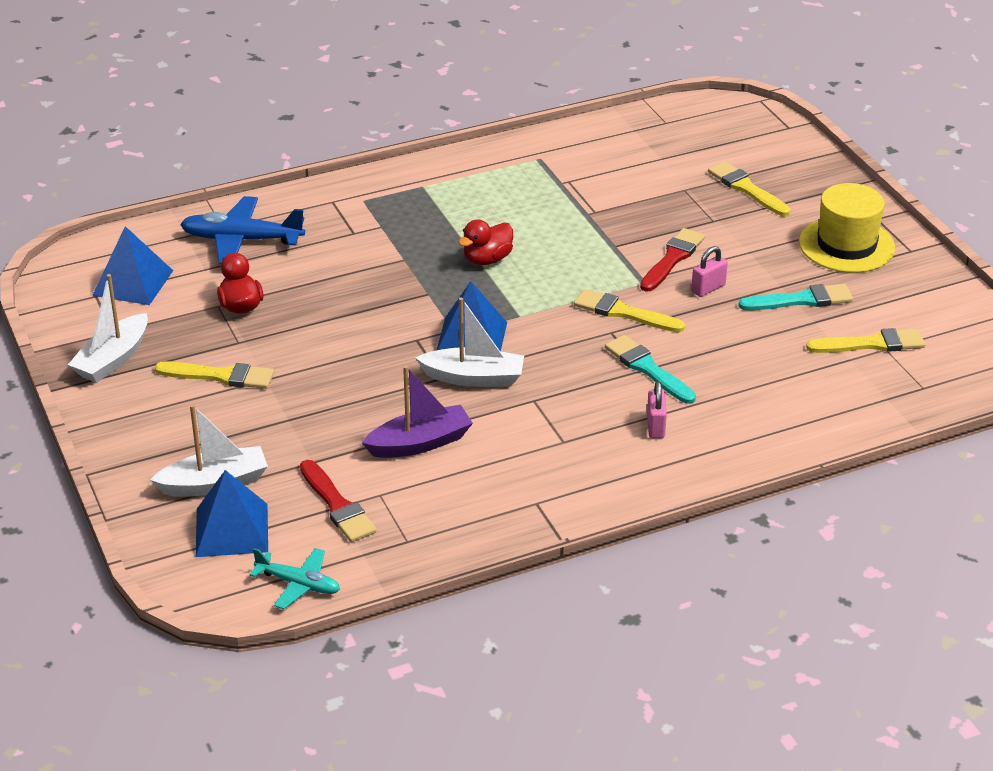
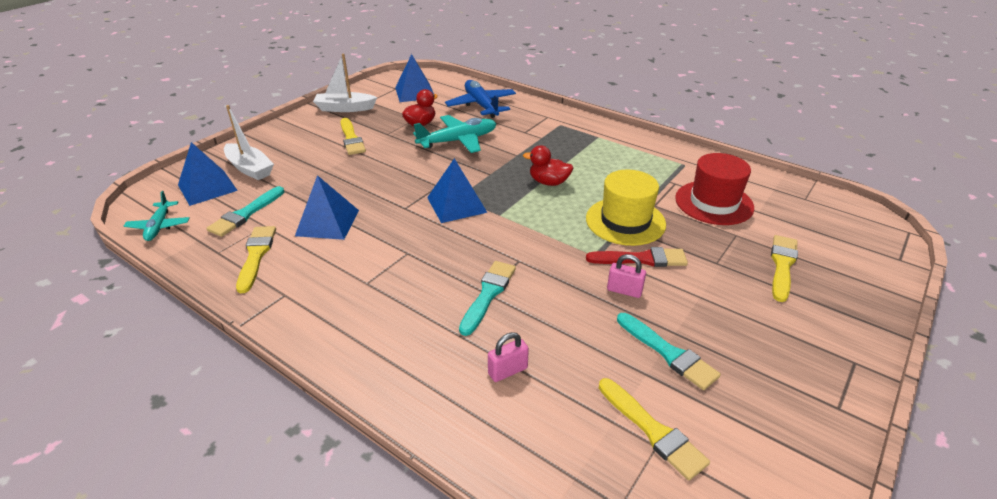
camera: 60 degrees right, 0 degrees up
red brush [300,460,377,542] -> turquoise brush [207,186,284,237]
purple boat [362,366,473,458] -> blue pyramid [295,175,359,240]
white boat [415,297,524,387] -> none
yellow brush [574,289,686,332] -> yellow brush moved to [236,226,276,293]
pink padlock [647,381,667,438] -> pink padlock moved to [488,332,529,382]
yellow hat [799,183,895,273] -> yellow hat moved to [586,170,666,246]
none -> turquoise plane [413,115,496,153]
none -> red hat [675,153,754,225]

